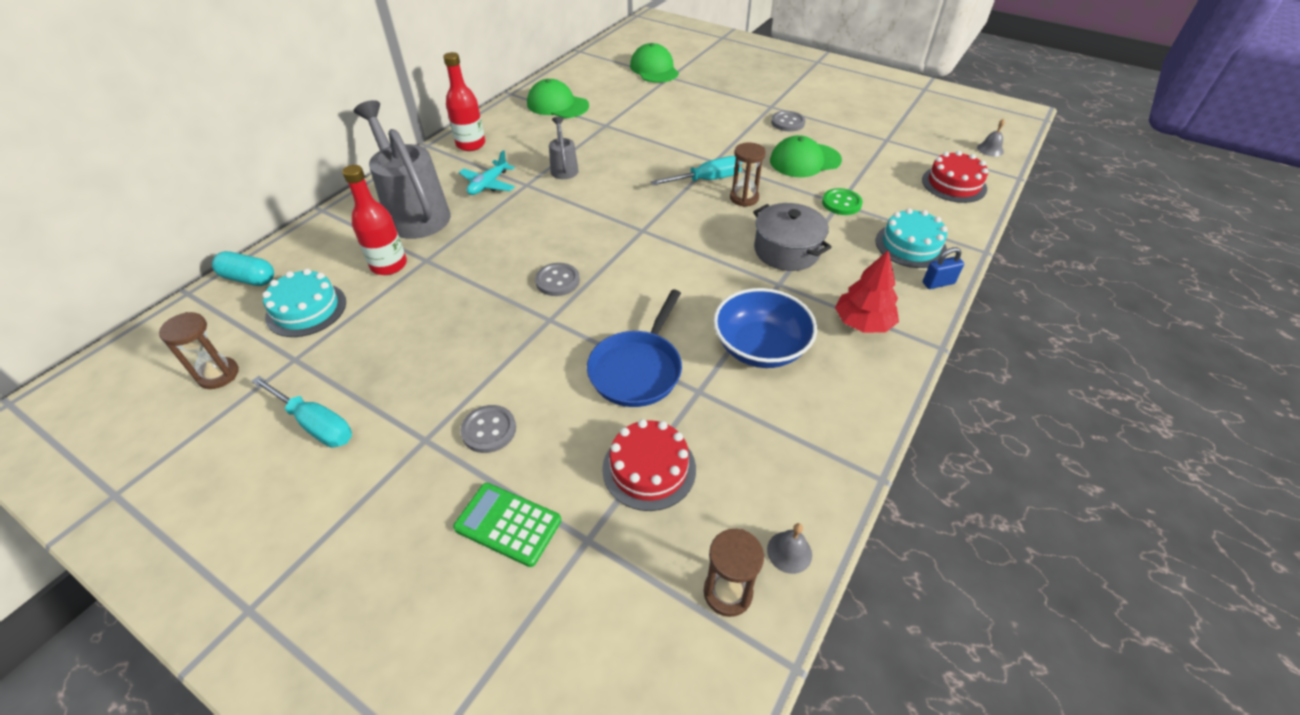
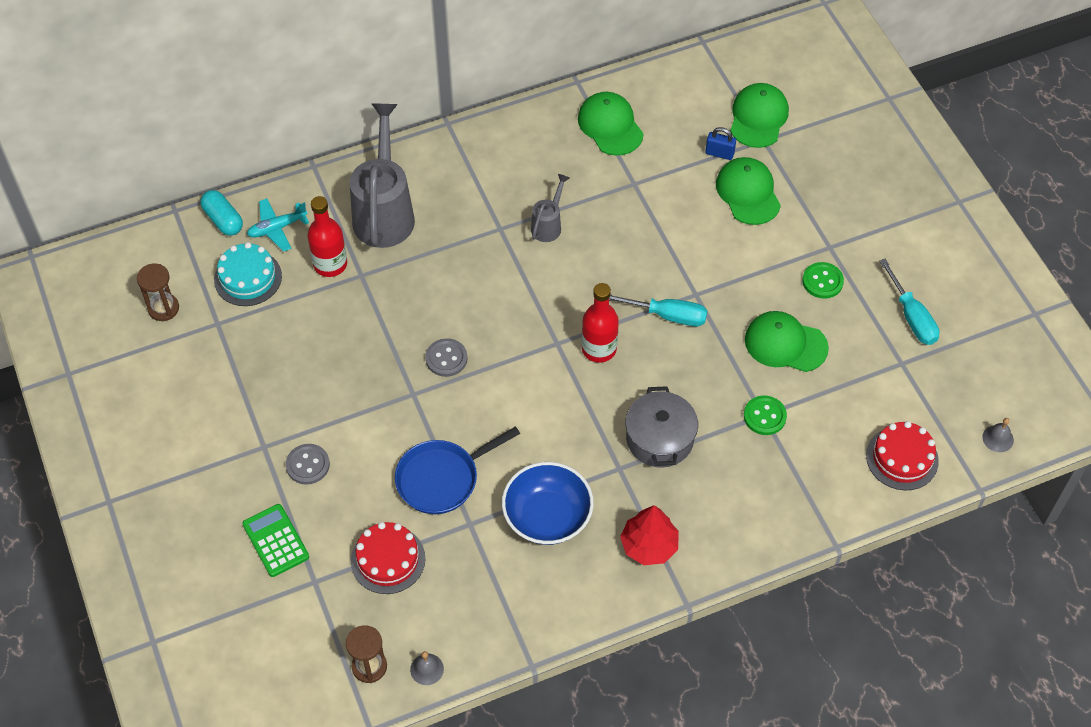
camera: 35 degrees right, 10 degrees up
turquoise screwdriver [251,376,352,448] -> turquoise screwdriver moved to [880,259,940,345]
red bottle [443,52,485,151] -> red bottle moved to [582,283,619,363]
turquoise plane [459,150,515,195] -> turquoise plane moved to [247,198,309,252]
brown hourglass [730,142,766,207] -> none
grey button [771,111,805,132] -> green button [802,262,844,299]
turquoise cake [875,208,948,268] -> none
blue padlock [923,247,964,289] -> blue padlock moved to [705,127,736,160]
none -> green cap [716,157,781,225]

